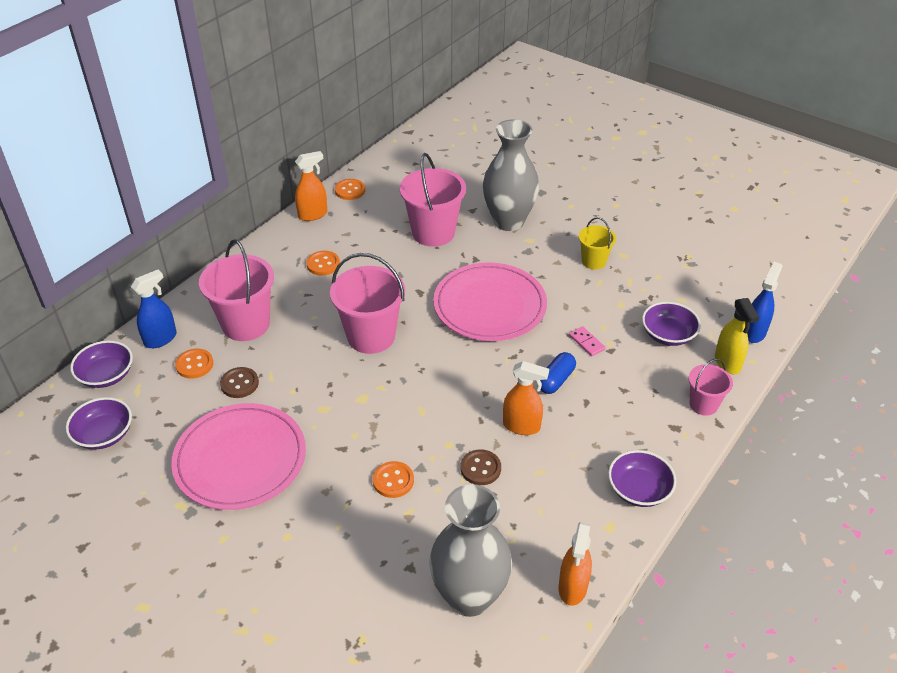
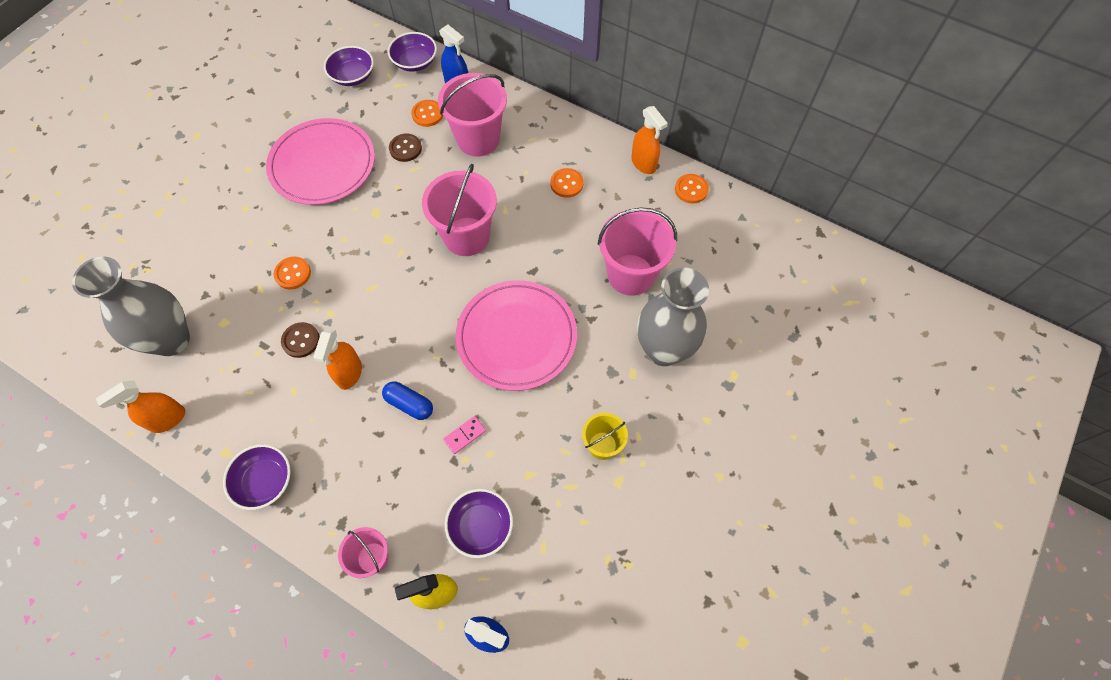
camera: 85 degrees right, 20 degrees up
orange spray bottle [558,522,592,606] -> orange spray bottle turned 45 degrees counterclockwise [96,381,185,433]

